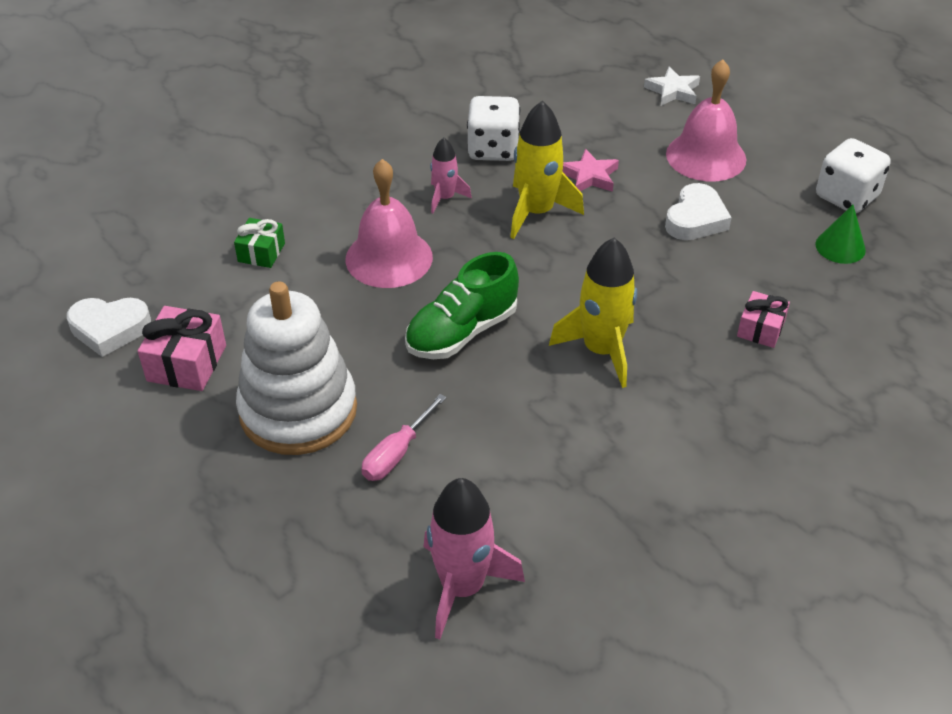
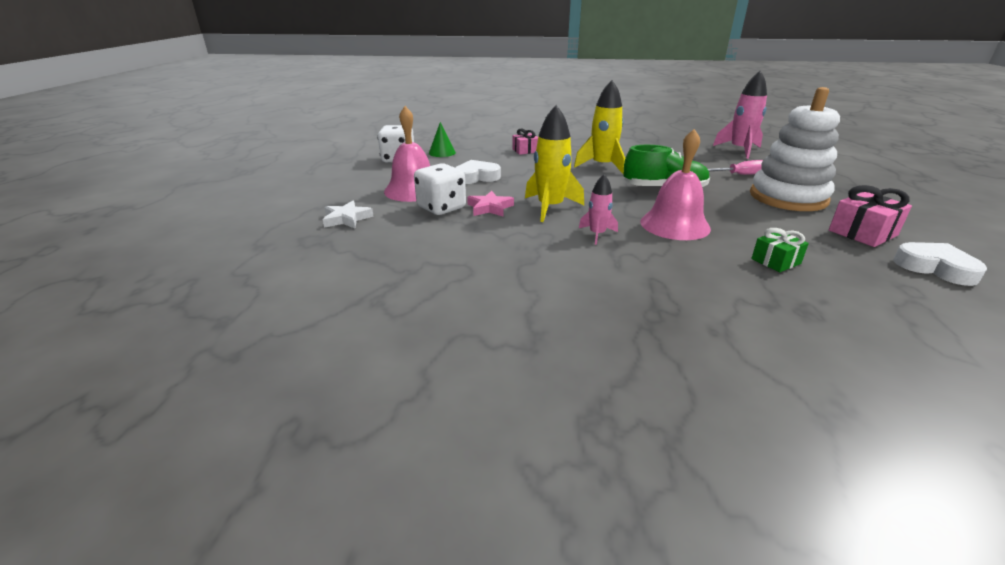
camera: 135 degrees left, 15 degrees down
white dice [467,96,520,161] -> white dice moved to [414,163,466,215]

